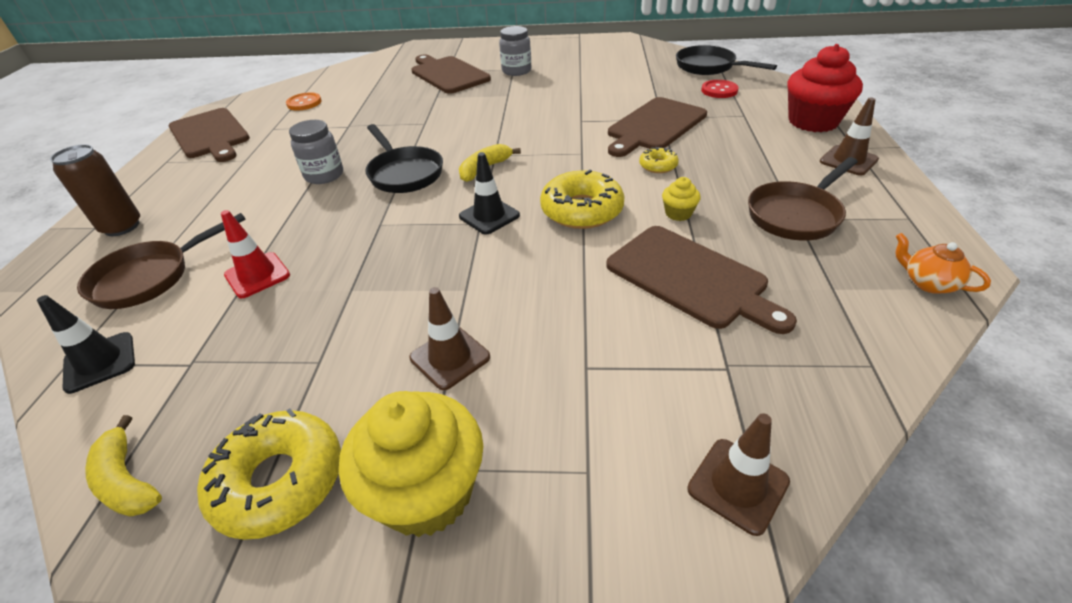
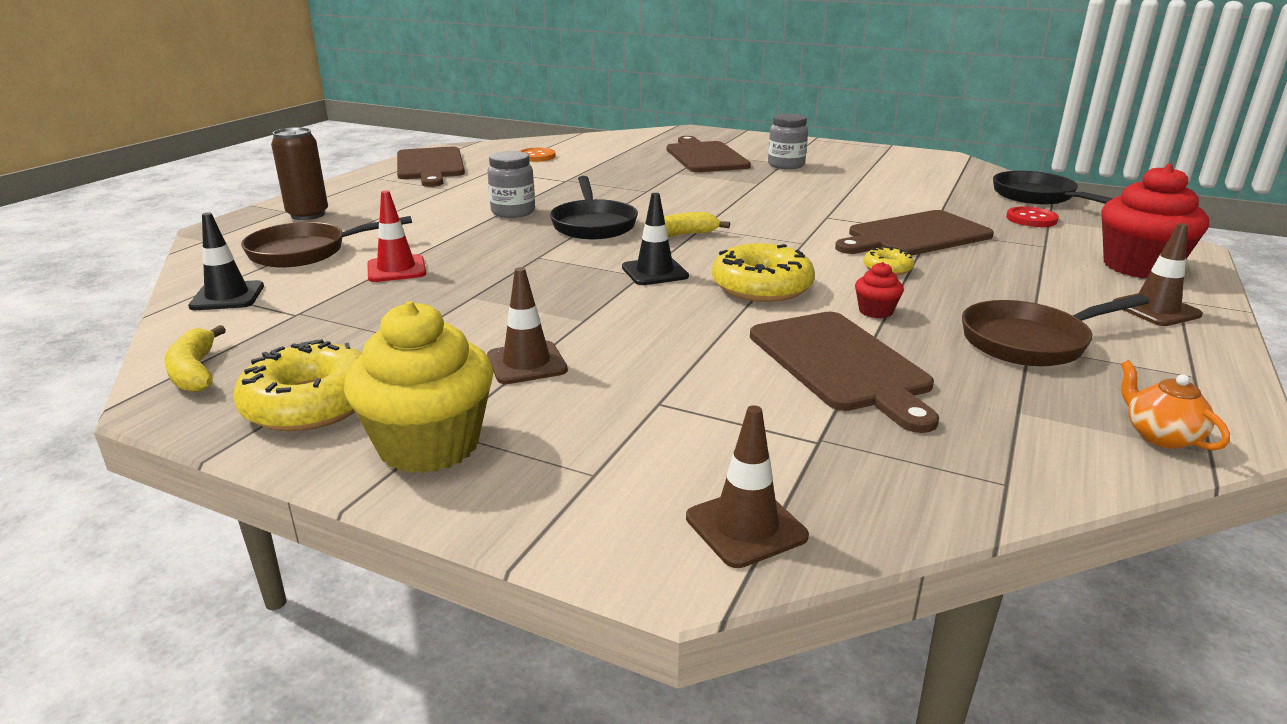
camera: 20 degrees right, 15 degrees down
yellow cupcake [662,177,701,221] -> red cupcake [855,262,904,318]

